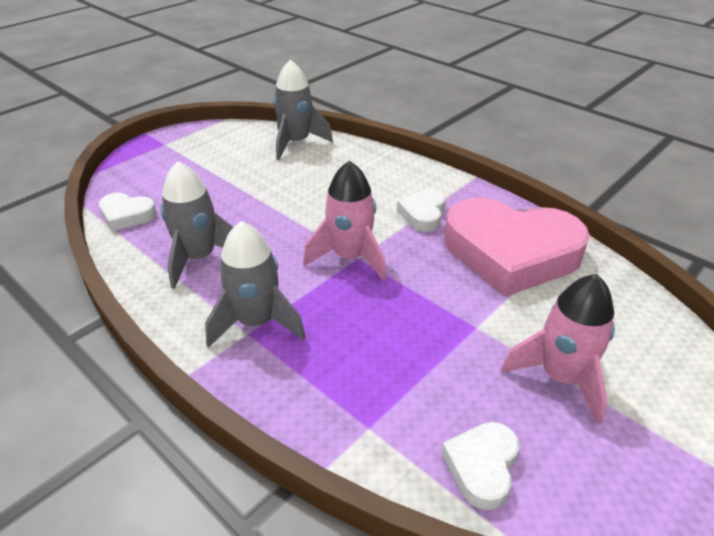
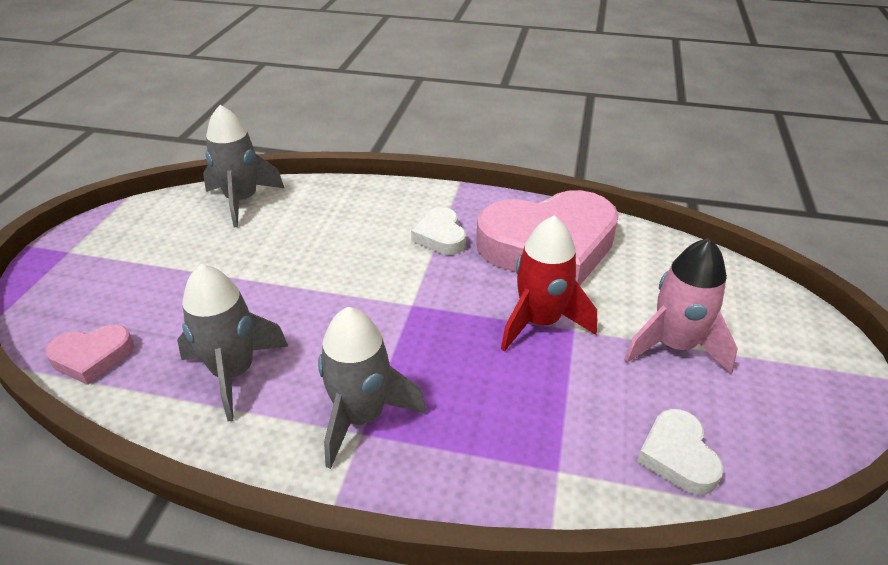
camera: 30 degrees left, 0 degrees up
white heart [99,193,157,231] -> pink heart [45,325,134,385]
pink rocket [303,161,386,281] -> none
none -> red rocket [501,216,597,352]

